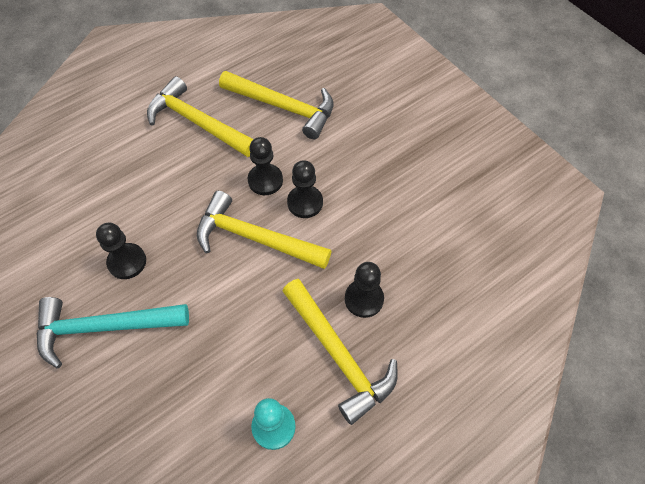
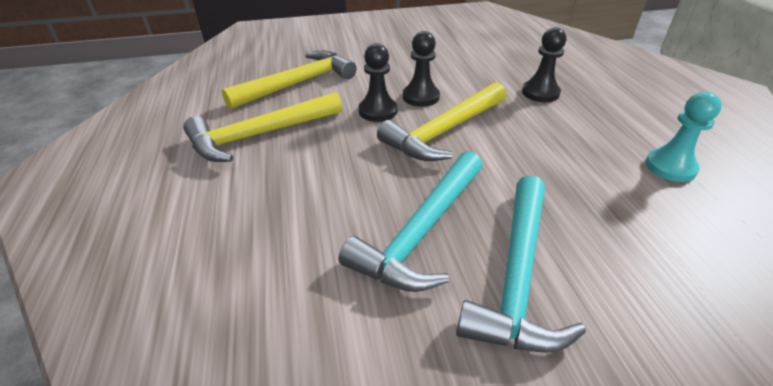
camera: 65 degrees left, 20 degrees down
black pawn [96,223,146,279] -> turquoise hammer [339,151,483,292]
yellow hammer [282,279,398,425] -> none

